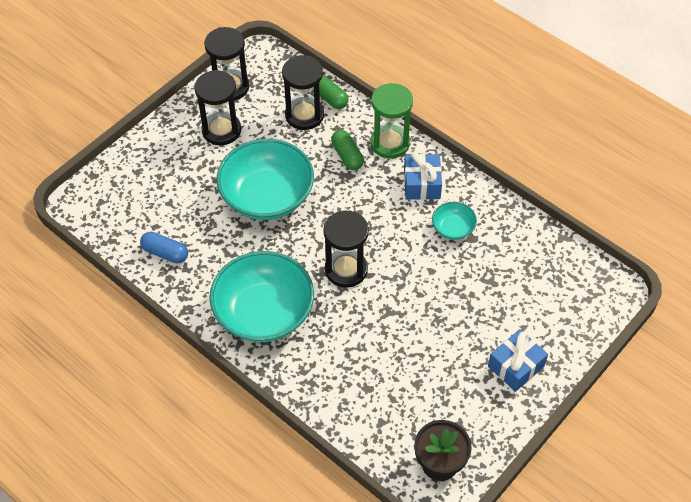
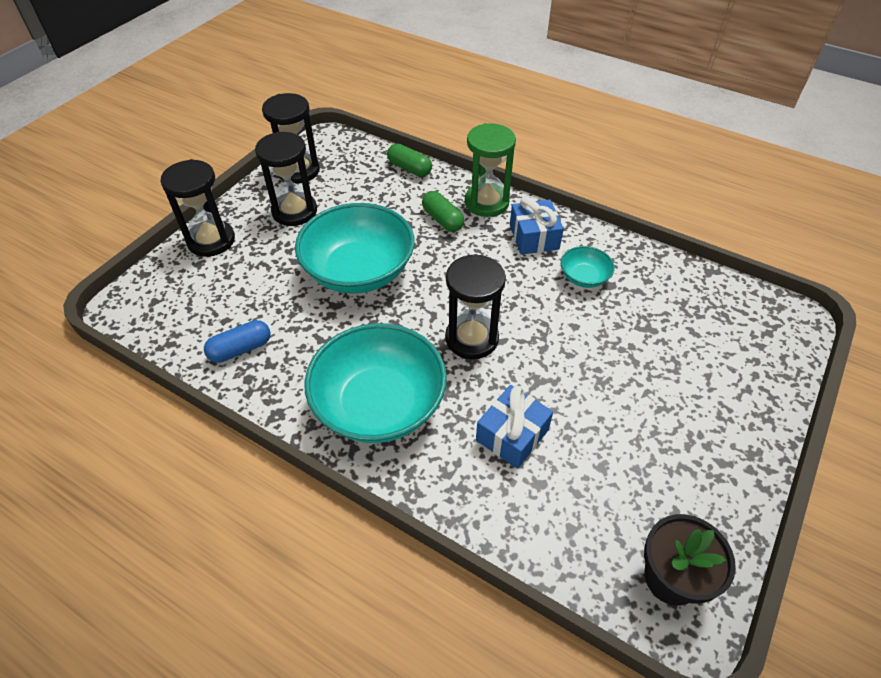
camera: 10 degrees left, 5 degrees down
blue capsule [140,232,188,264] -> blue capsule turned 45 degrees counterclockwise [204,320,271,363]
black hourglass [282,55,324,130] -> black hourglass moved to [160,159,235,257]
blue gift [488,329,548,392] -> blue gift moved to [476,385,553,469]

